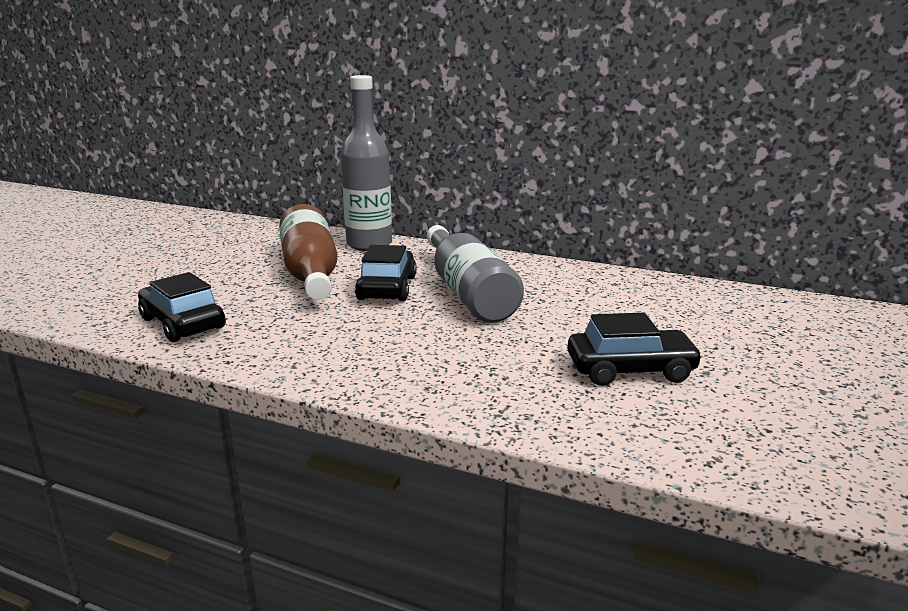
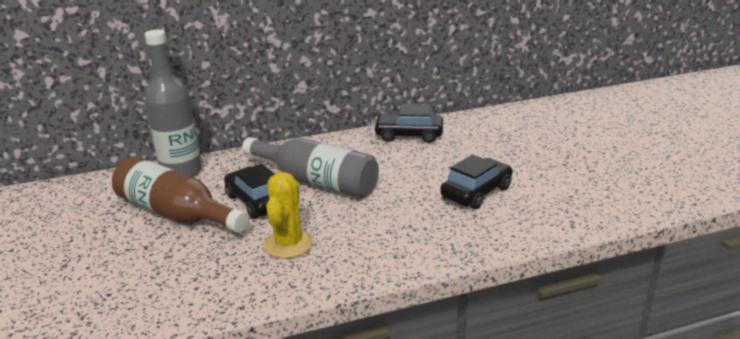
camera: 40 degrees left, 5 degrees up
black car [138,272,226,342] -> black car moved to [373,104,443,143]
none -> yellow cactus [263,172,313,259]

